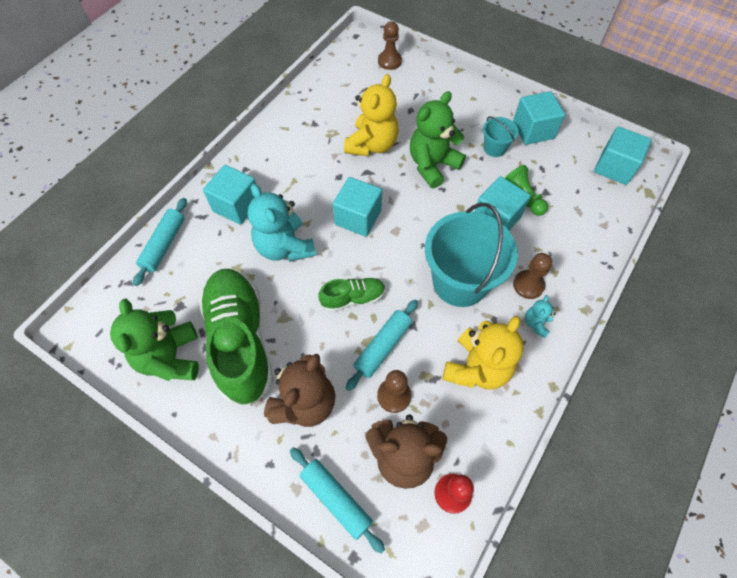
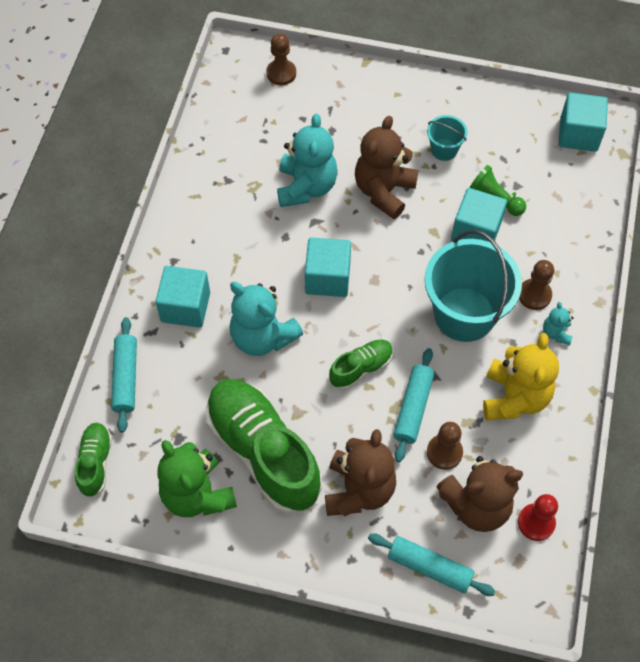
camera: 20 degrees left, 0 degrees up
yellow teddy bear [344,74,399,156] -> turquoise teddy bear [277,114,338,207]
green teddy bear [410,91,466,188] -> brown teddy bear [355,116,418,219]
turquoise cube [513,91,565,145] -> none
none -> green shoe [75,423,112,498]

